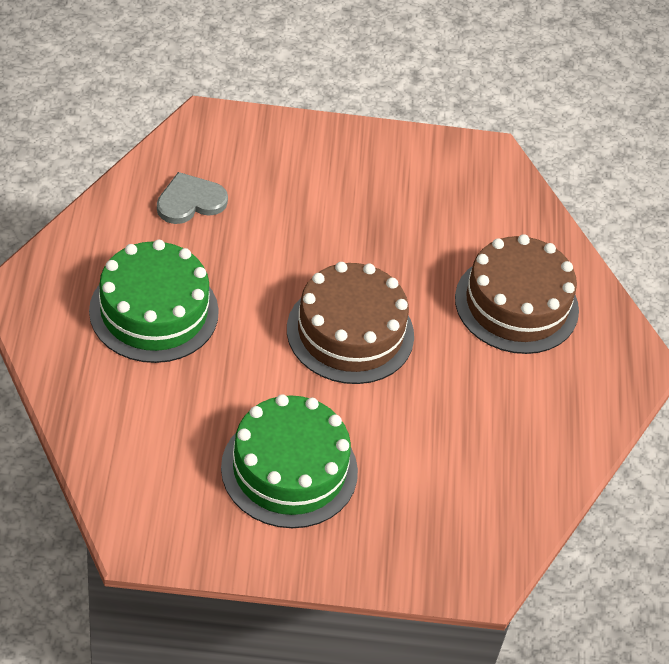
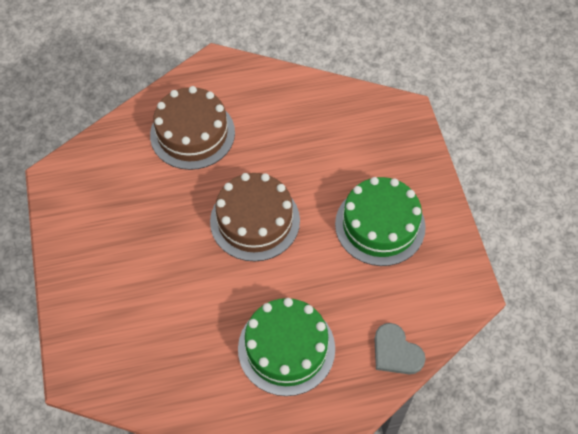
camera: 100 degrees left, 10 degrees up
grey heart [157,172,228,224] -> grey heart moved to [374,323,426,374]

